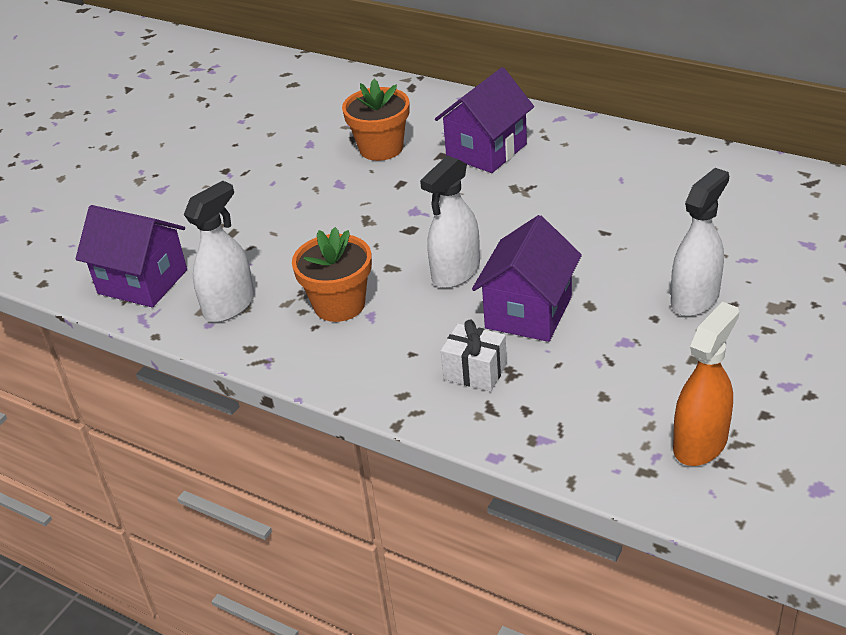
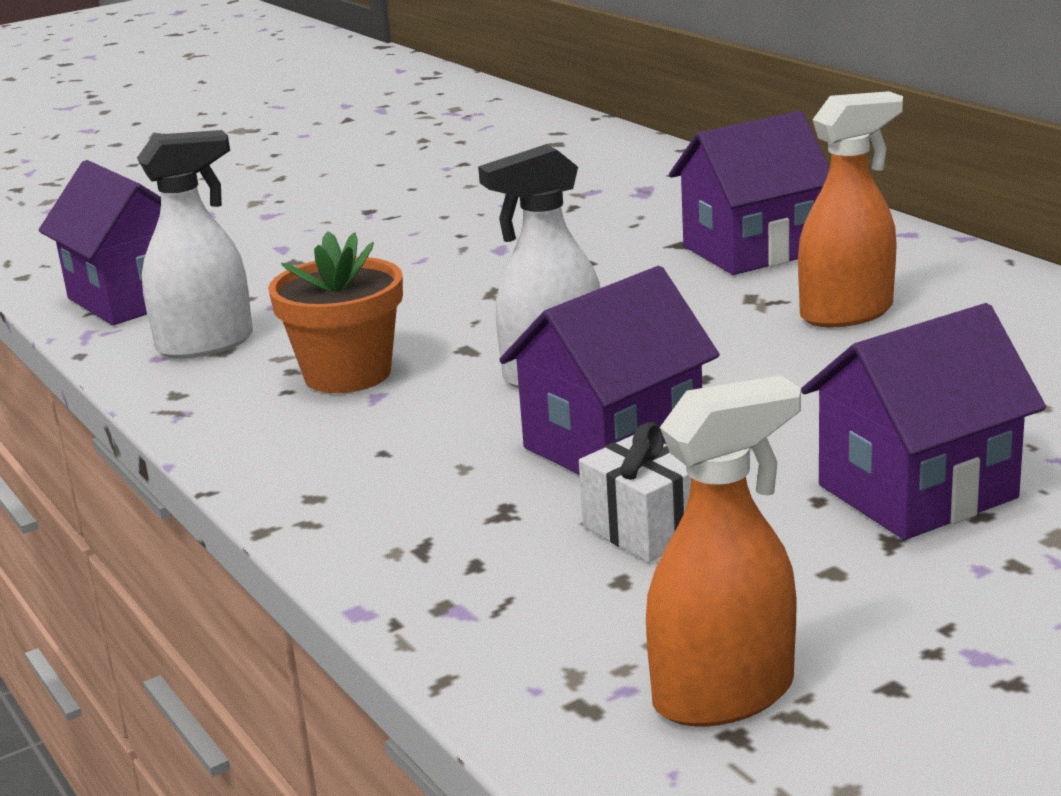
camera: 25 degrees right, 15 degrees down
orange flower pot [342,79,410,161] -> none
white gift [441,320,507,392] -> white gift moved to [579,422,691,562]
white spray bottle [671,168,729,317] -> purple house [801,303,1046,540]
none -> orange spray bottle [798,91,903,327]

